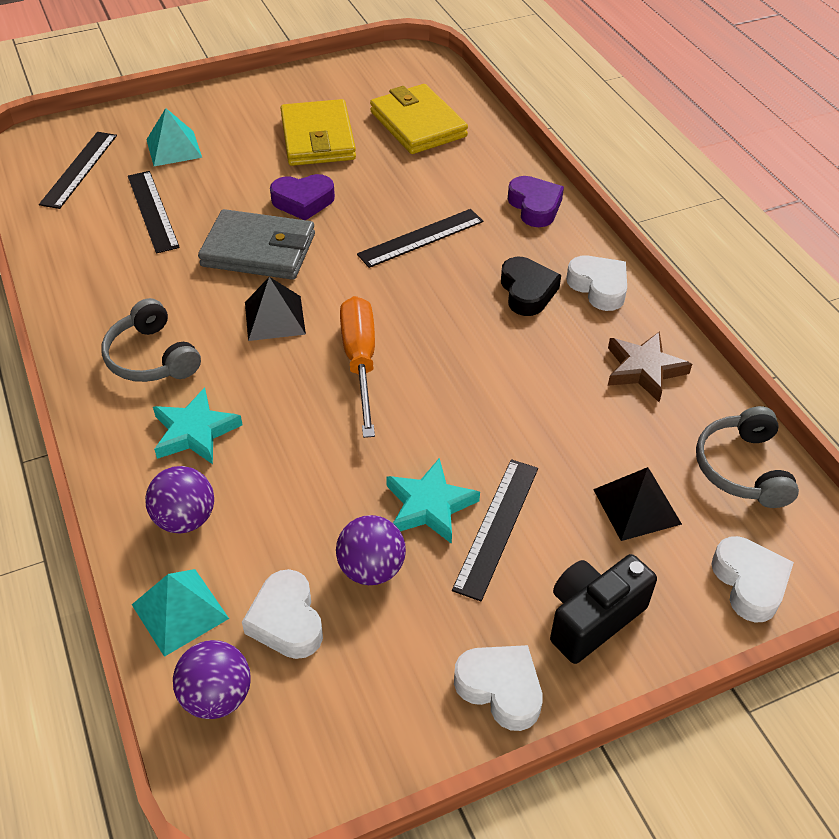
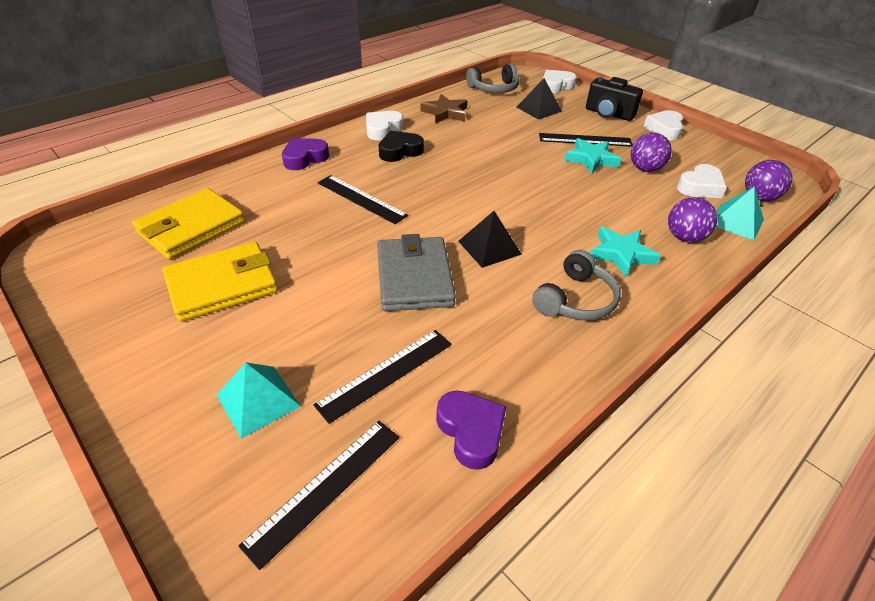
camera: 110 degrees left, 5 degrees down
black ruler [39,132,117,209] -> black ruler turned 45 degrees counterclockwise [239,421,400,570]
purple heart [270,174,335,220] -> purple heart moved to [436,390,507,470]
orange screwdriver [340,296,375,438] -> none

